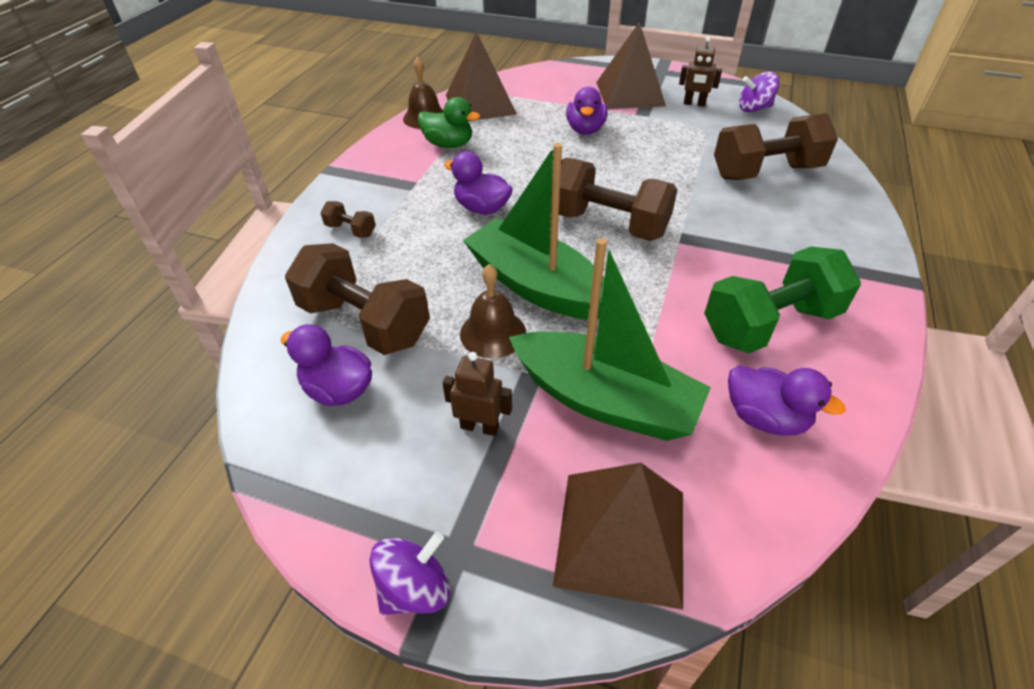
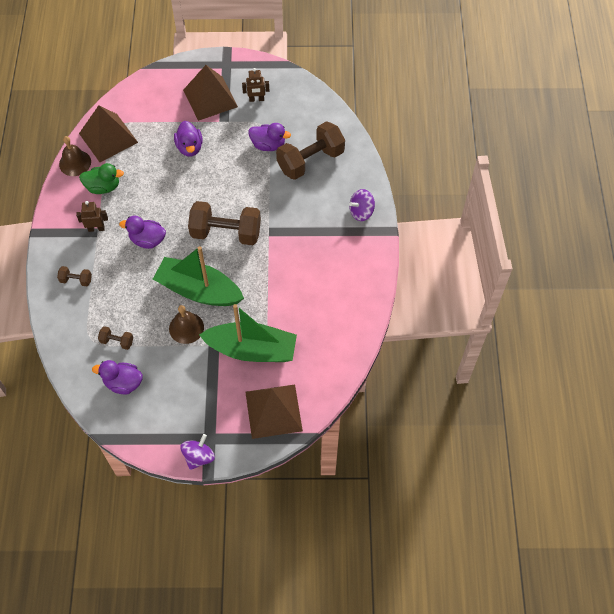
camera: 20 degrees left, 15 degrees up
brown dumbbell [285,243,430,355] -> brown dumbbell [98,326,133,350], size x0.44
brown robot [443,352,512,436] -> brown robot moved to [76,201,108,232]
green dumbbell [704,246,861,353] -> none
purple duck [728,365,846,436] -> purple duck moved to [248,123,291,151]
purple spinning top [739,72,779,112] -> purple spinning top moved to [349,189,375,221]

